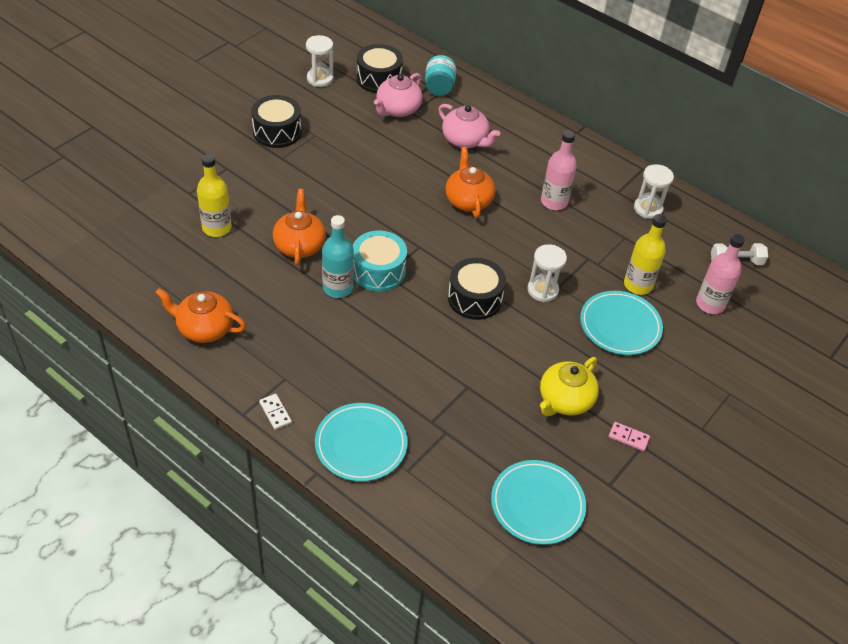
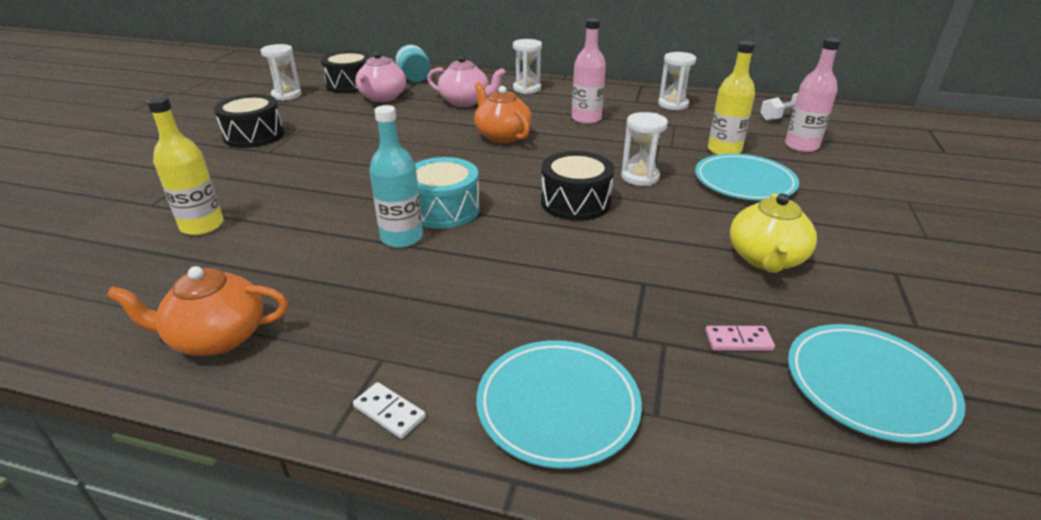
camera: 20 degrees left, 15 degrees down
orange teapot [273,189,326,266] -> none
pink domino [609,422,650,451] -> pink domino moved to [705,326,775,351]
none -> white hourglass [513,39,542,94]

